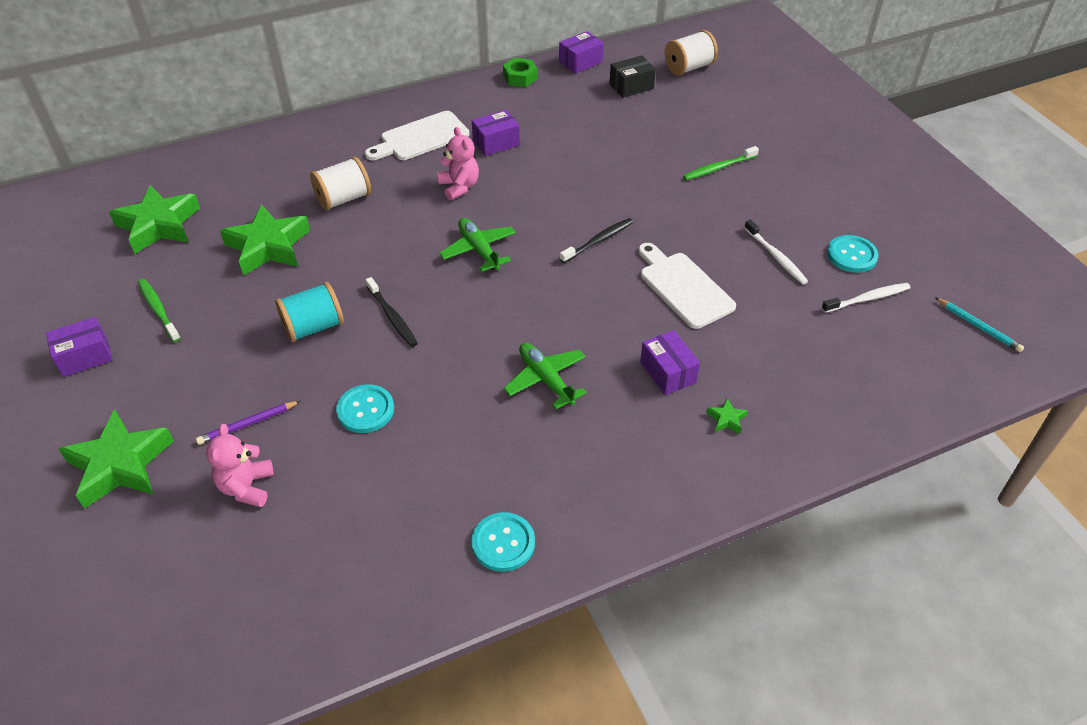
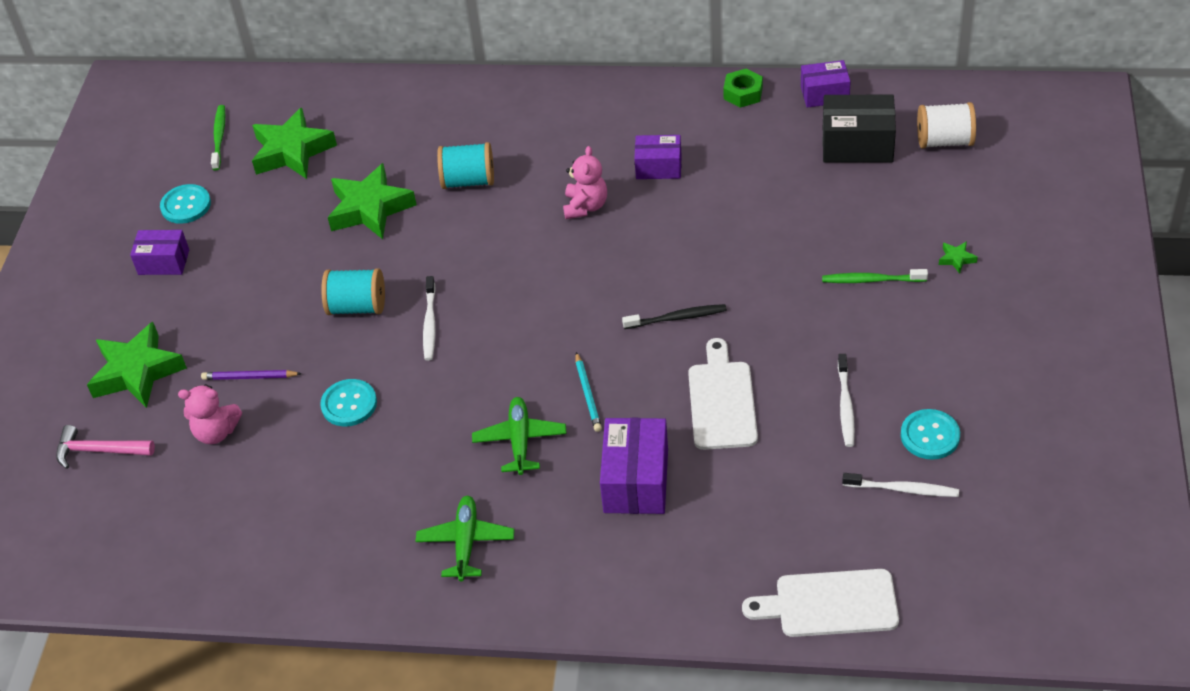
camera: 35 degrees right, 0 degrees up
green toothbrush [138,279,181,342] -> green toothbrush moved to [211,105,225,171]
pink teddy bear [206,424,273,507] -> pink teddy bear turned 120 degrees counterclockwise [178,384,242,444]
white spool [310,157,371,210] -> turquoise spool [437,142,494,189]
white cutting board [365,111,469,160] -> white cutting board moved to [742,569,899,637]
black toothbrush [366,277,418,347] -> white toothbrush [423,276,436,361]
green plane [439,218,516,272] -> green plane moved to [415,496,515,581]
turquoise button [471,512,535,572] -> turquoise button moved to [160,184,211,224]
black box [609,55,656,98] -> black box [822,94,896,163], size x1.54
purple box [640,330,700,395] -> purple box [600,418,668,514], size x1.54
green star [706,398,748,434] -> green star moved to [939,241,978,274]
turquoise pencil [935,297,1024,352] -> turquoise pencil moved to [576,352,602,432]
none -> pink hammer [56,425,155,469]

